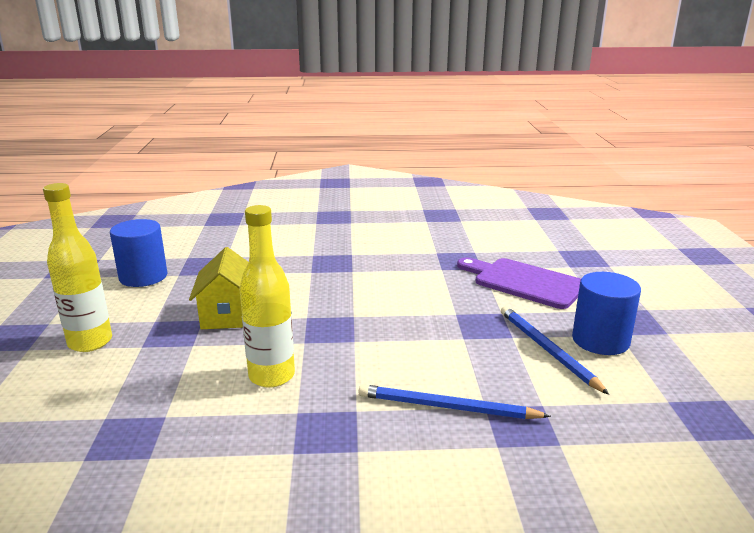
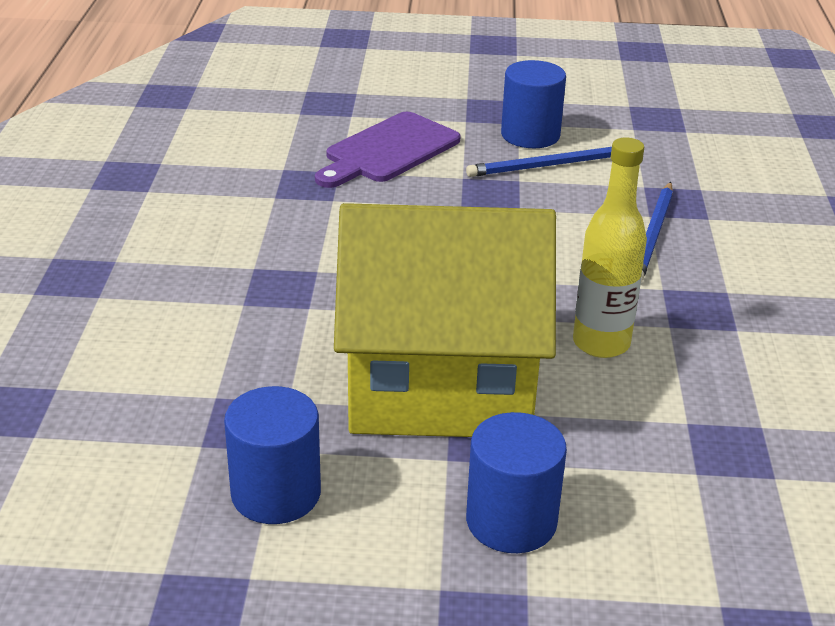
camera: 85 degrees left, 10 degrees up
yellow bottle [43,183,112,352] -> blue cylinder [466,412,567,553]
yellow house [189,247,249,329] -> yellow house [334,203,556,437], size x2.14

